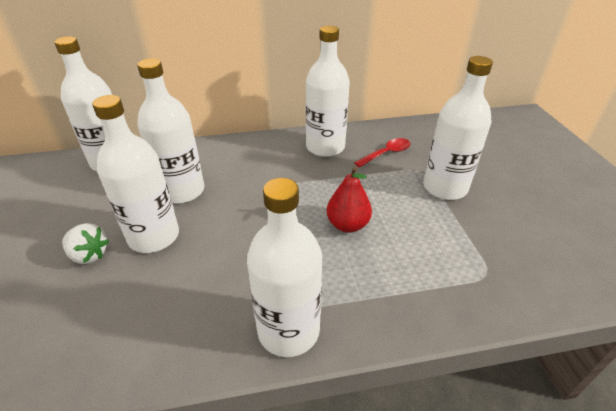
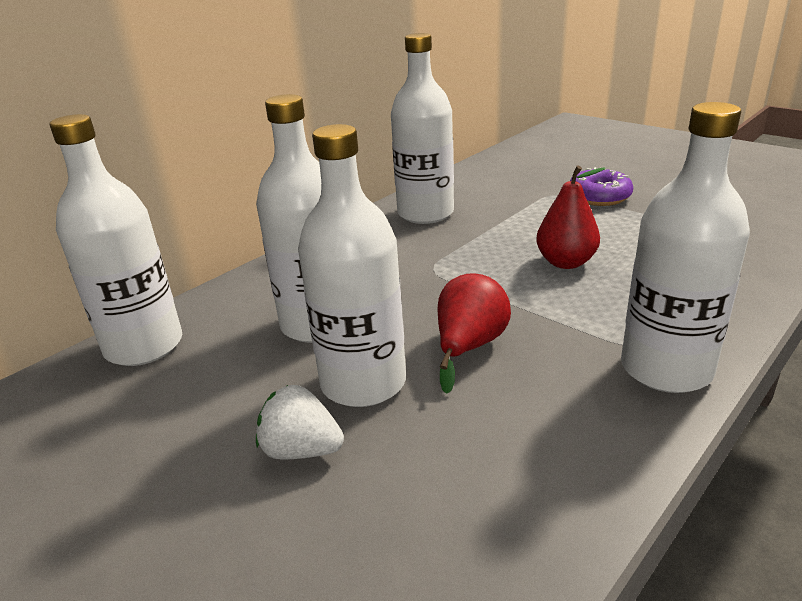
camera: 35 degrees left, 10 degrees down
white strawberry [62,223,109,264] -> white strawberry turned 150 degrees counterclockwise [256,385,344,459]
red spoon [354,138,411,168] -> none
white bottle [423,56,493,200] -> purple donut [570,167,633,206]
none -> red pear [437,273,511,394]

